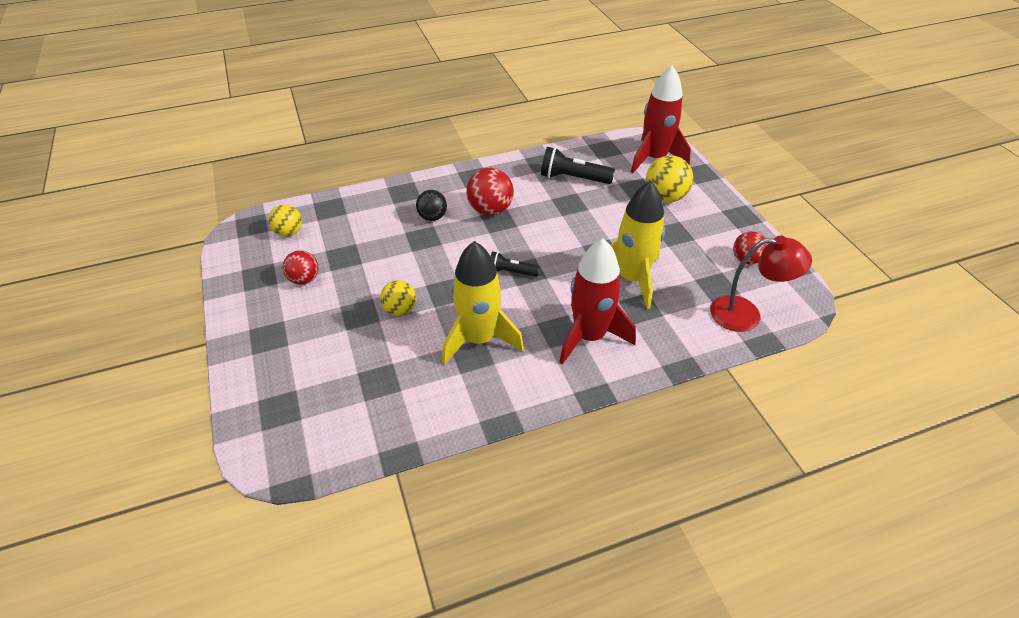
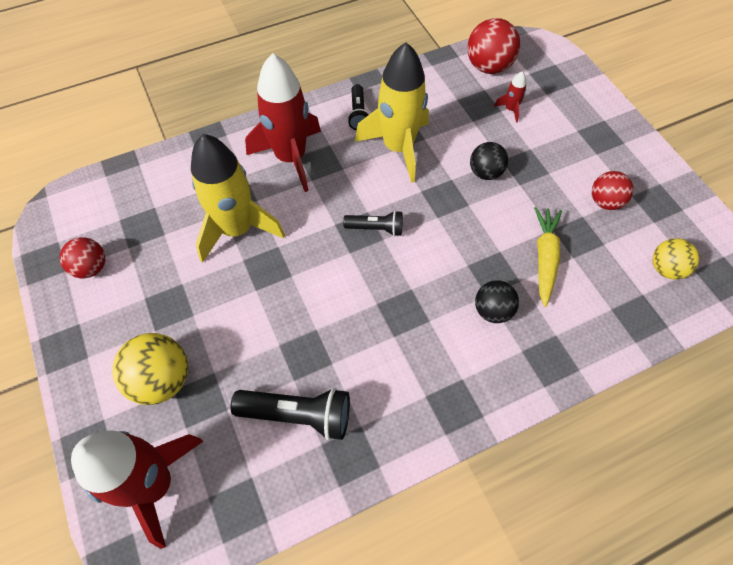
camera: 175 degrees right, 15 degrees up
yellow ball [380,280,416,316] -> black ball [470,142,508,180]
red ball [466,168,514,216] -> red ball moved to [468,18,520,74]
red lamp [710,235,812,332] -> none
none -> black flashlight [347,84,369,130]
none -> red rocket [494,71,527,123]
none -> yellow carrot [534,207,562,307]

